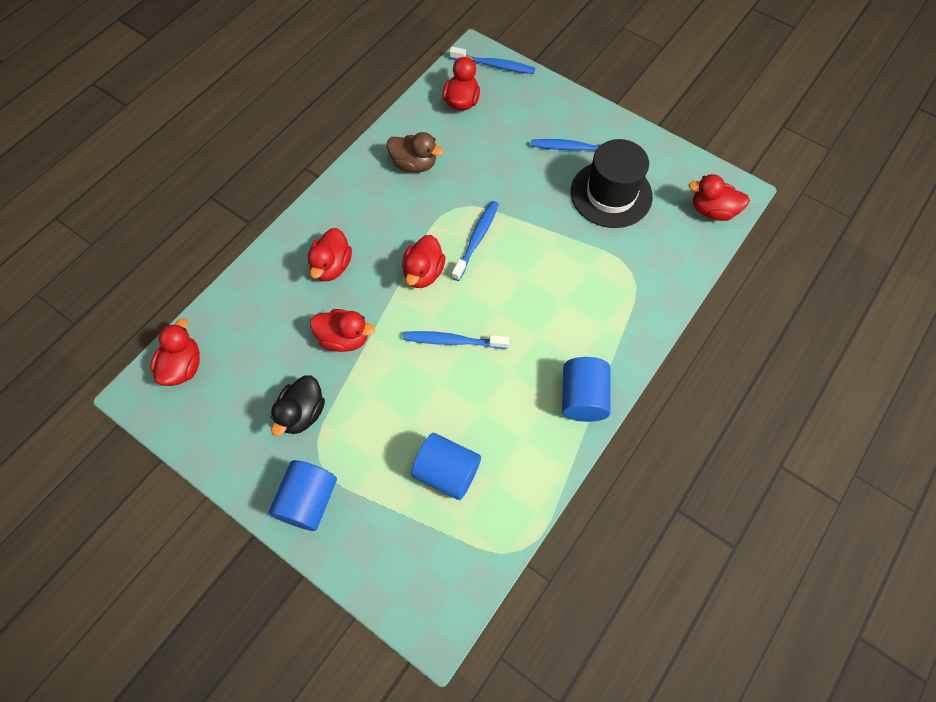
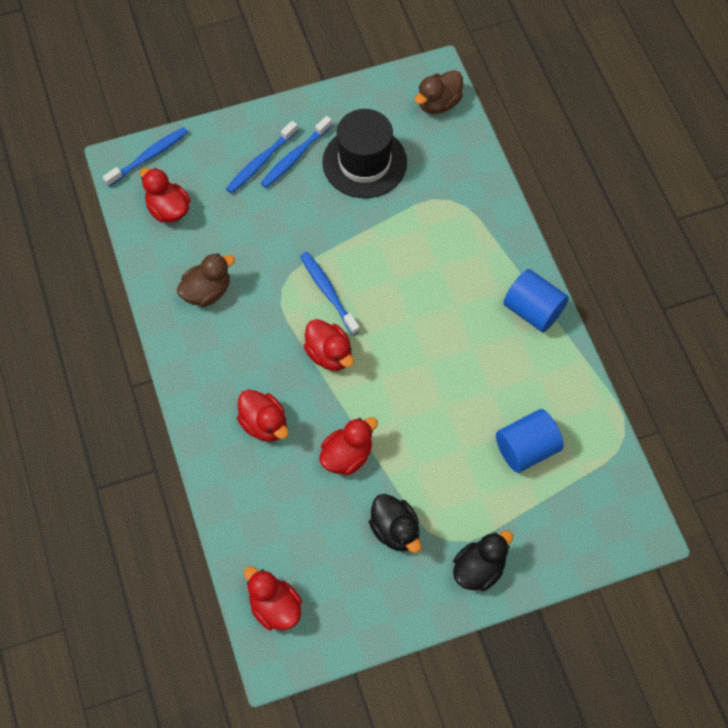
camera: 55 degrees left, 0 degrees up
blue cylinder [269,460,337,531] -> black duck [453,530,513,591]
blue toothbrush [403,331,509,349] -> blue toothbrush moved to [226,121,298,194]
red duck [689,174,750,221] -> brown duck [414,70,463,114]

